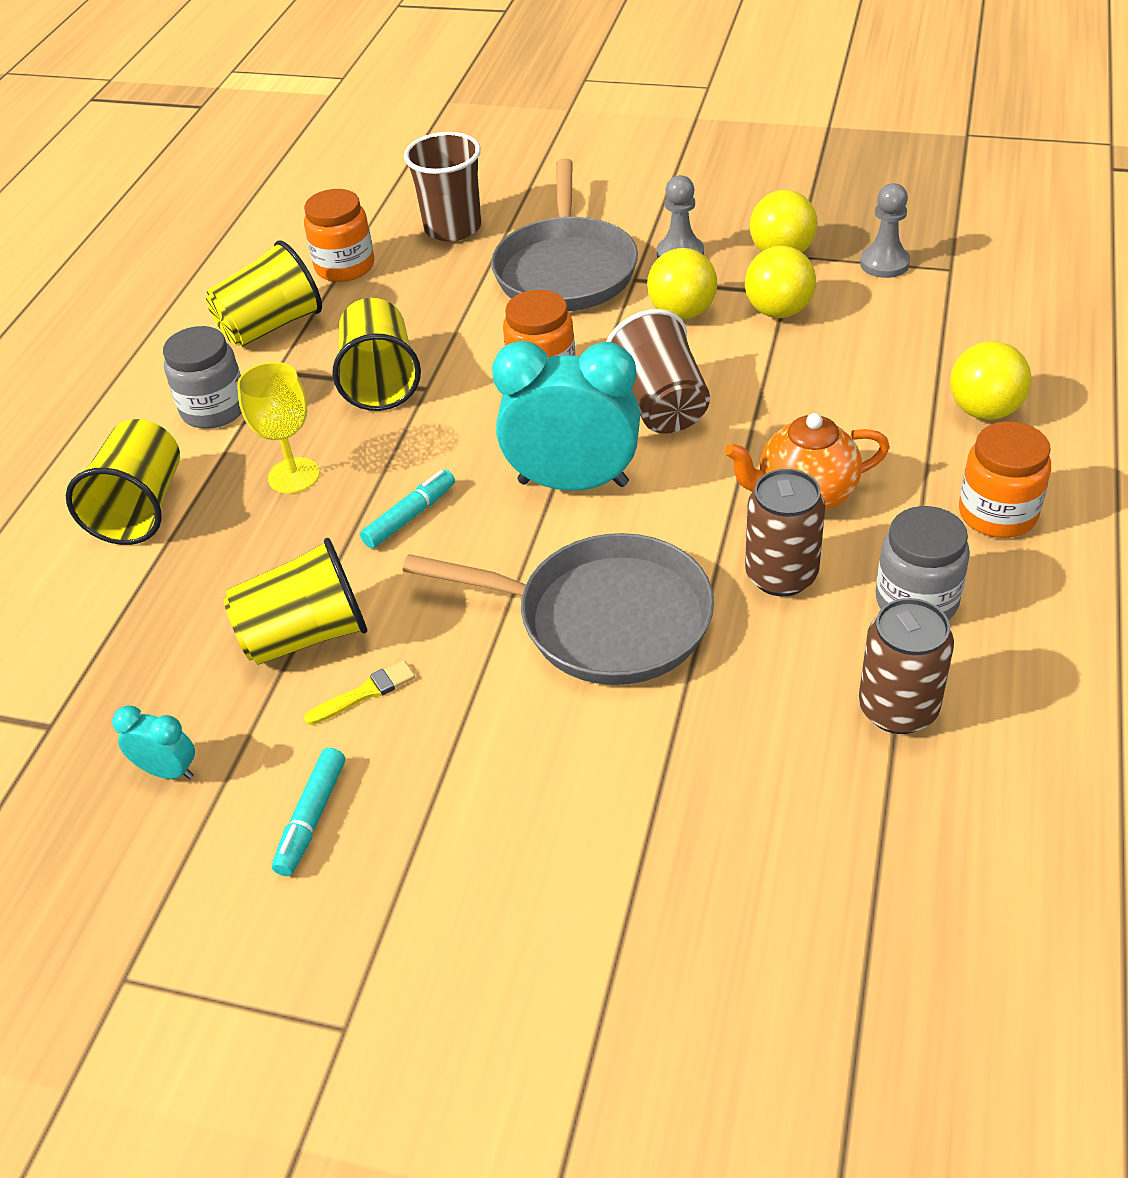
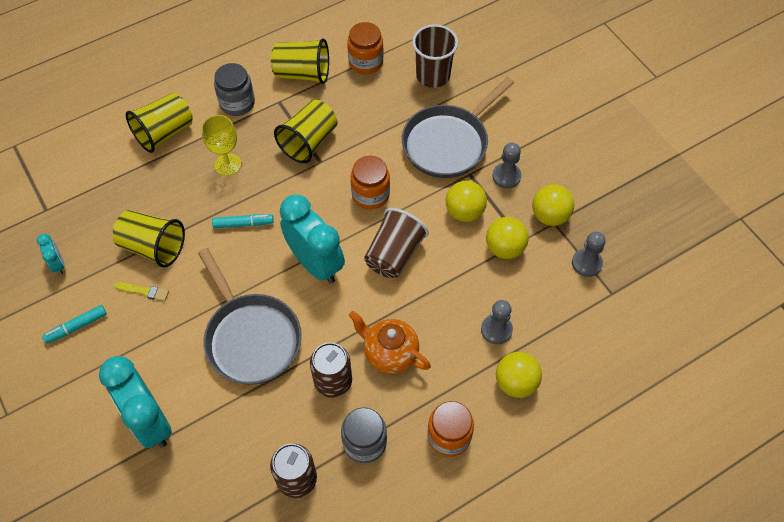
camera: 40 degrees right, 15 degrees up
none -> turquoise clock [99,356,172,448]
none -> grey pawn [481,300,513,344]

